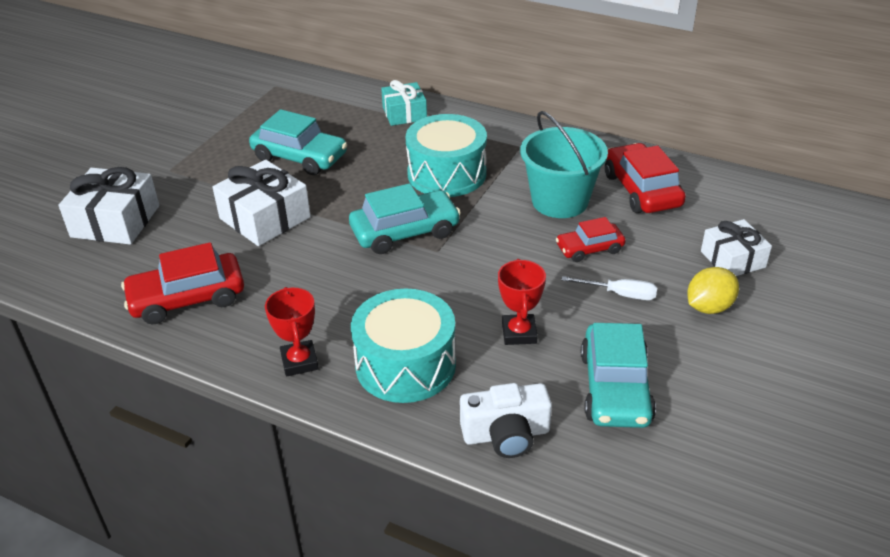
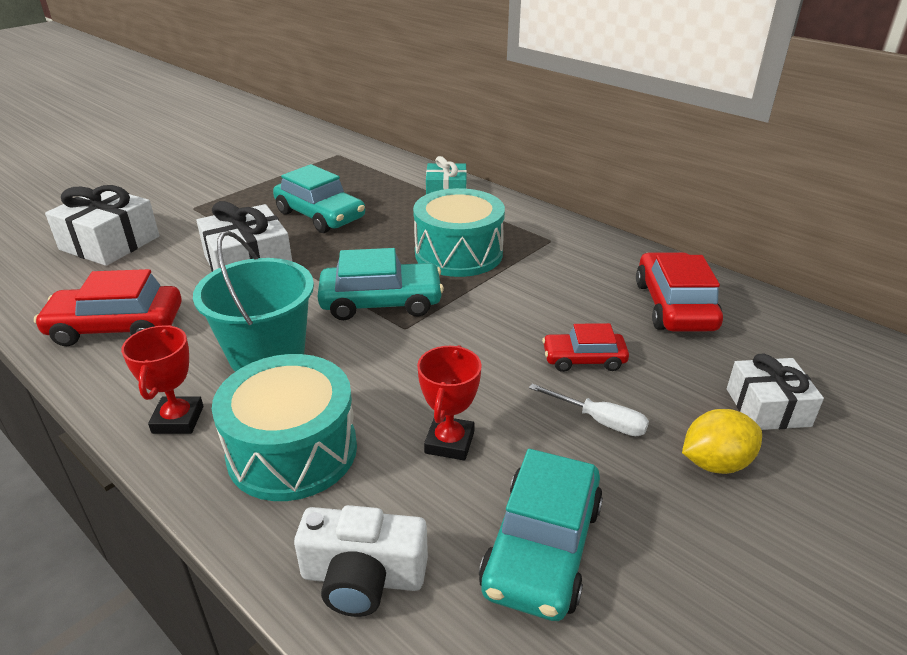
camera: 15 degrees right, 5 degrees down
turquoise bucket [520,111,608,218] -> turquoise bucket moved to [193,231,314,372]

